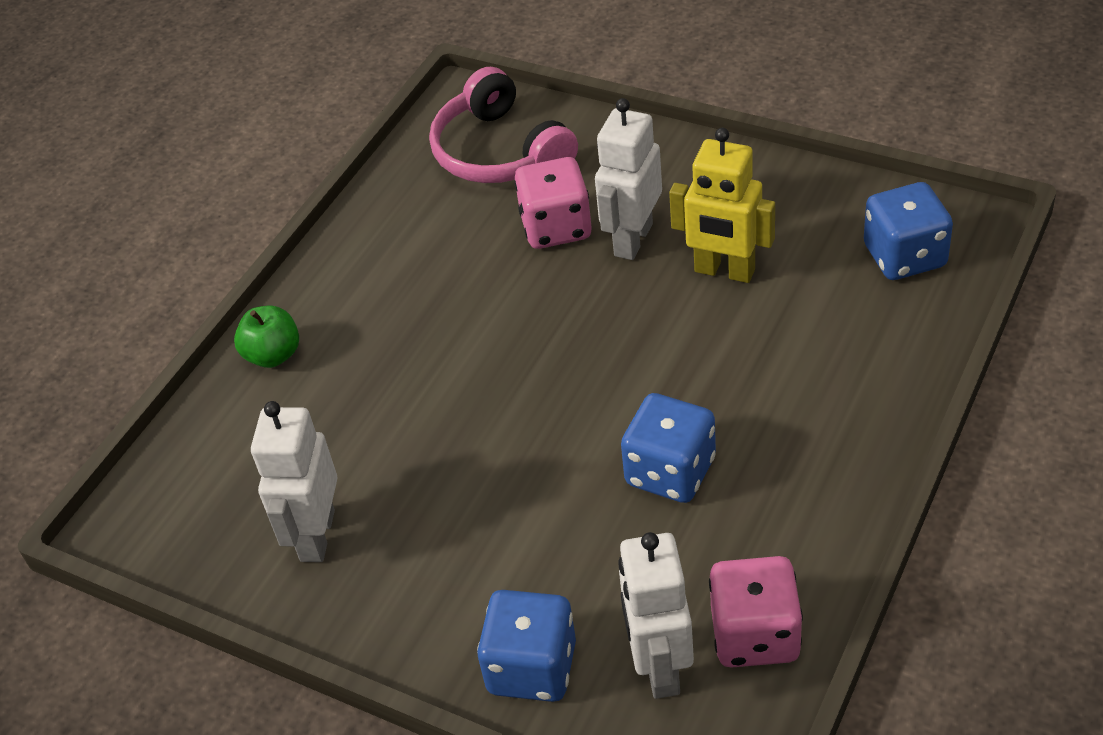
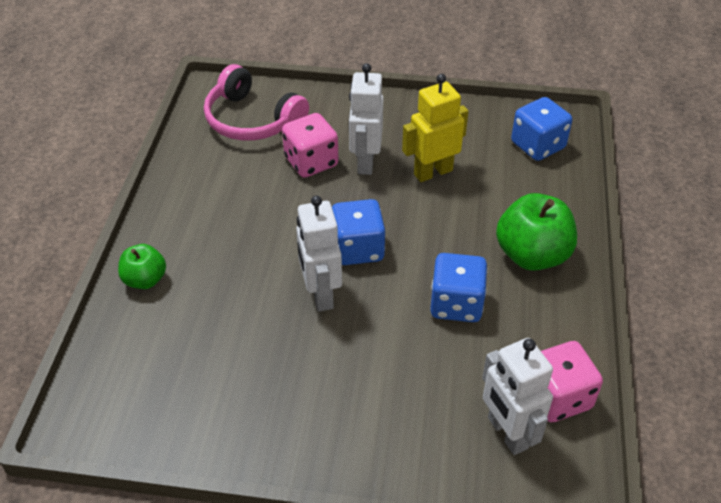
camera: 25 degrees left, 0 degrees up
white robot [251,401,337,562] -> white robot moved to [296,195,342,312]
blue dice [477,590,576,702] -> blue dice moved to [332,199,385,265]
yellow robot [669,128,775,283] -> yellow robot turned 150 degrees clockwise [402,74,469,182]
none -> green apple [496,193,577,271]

